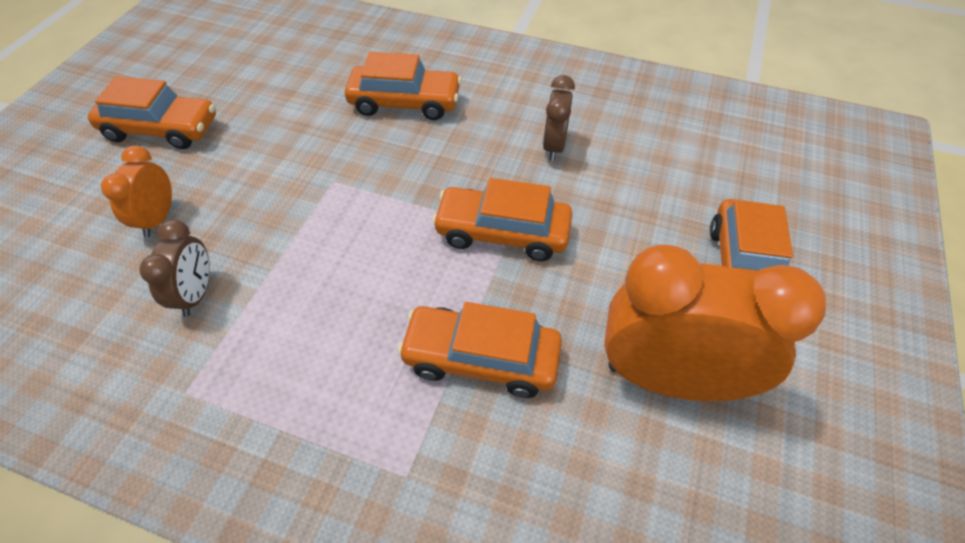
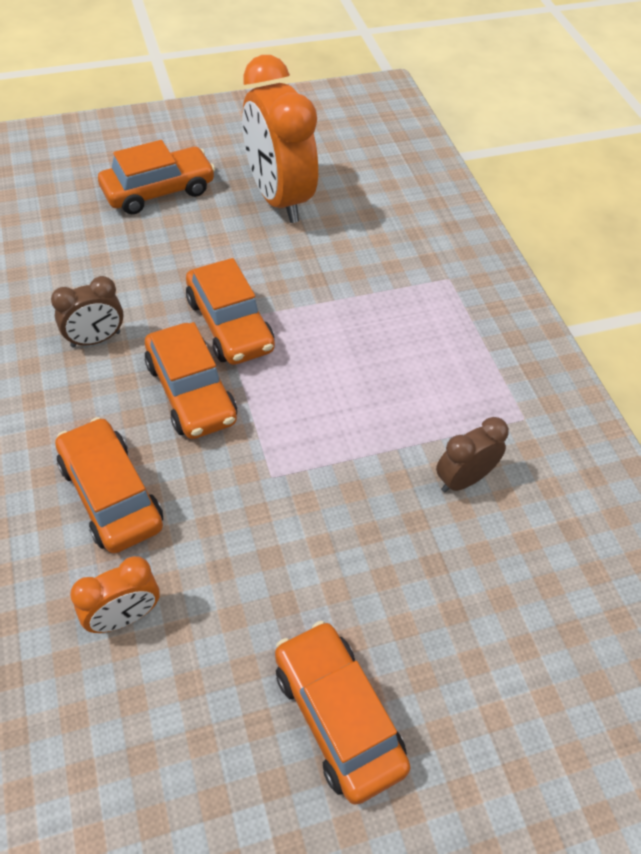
camera: 130 degrees left, 0 degrees up
orange clock [101,146,172,237] -> orange clock moved to [70,556,160,633]
orange car [397,302,562,398] -> orange car moved to [145,322,237,439]

